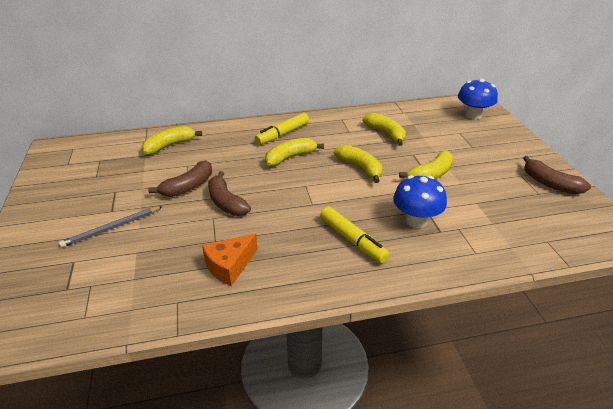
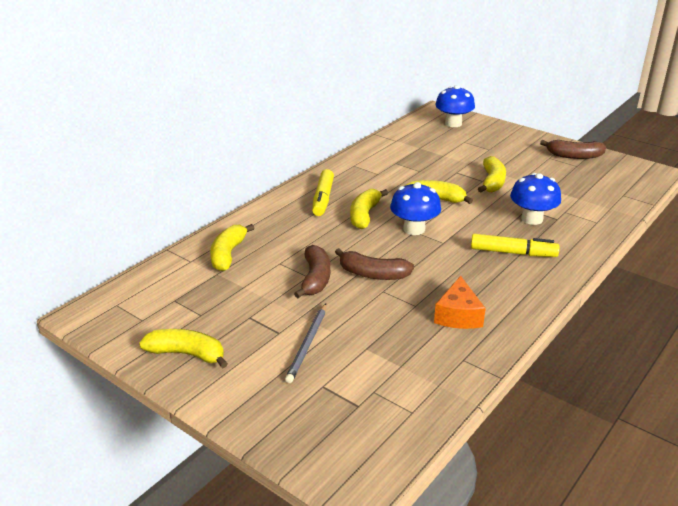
camera: 40 degrees left, 5 degrees down
yellow banana [363,113,406,146] -> yellow banana moved to [139,329,228,368]
none -> blue mushroom [390,182,441,235]

